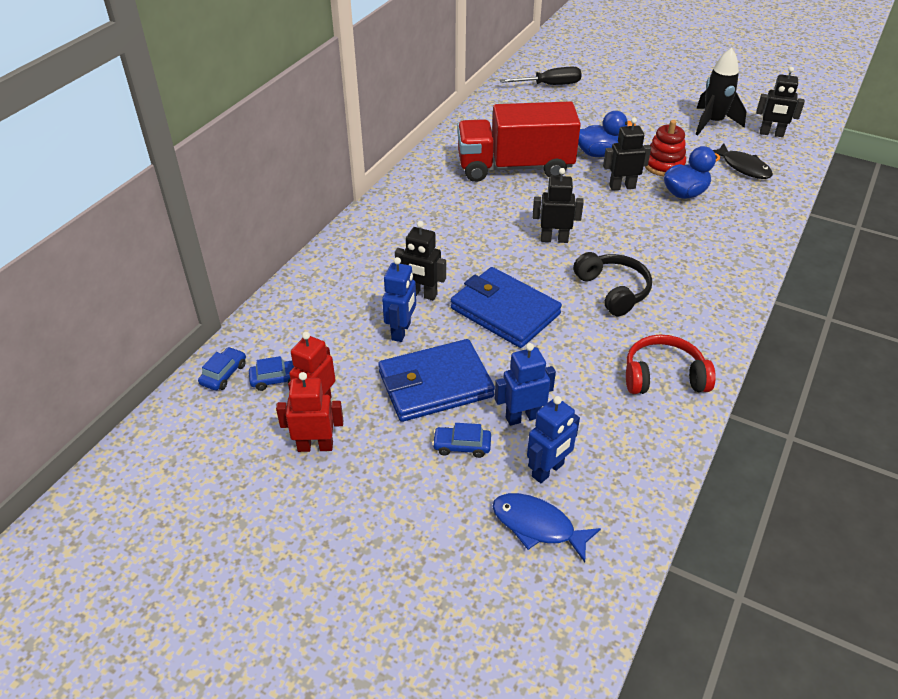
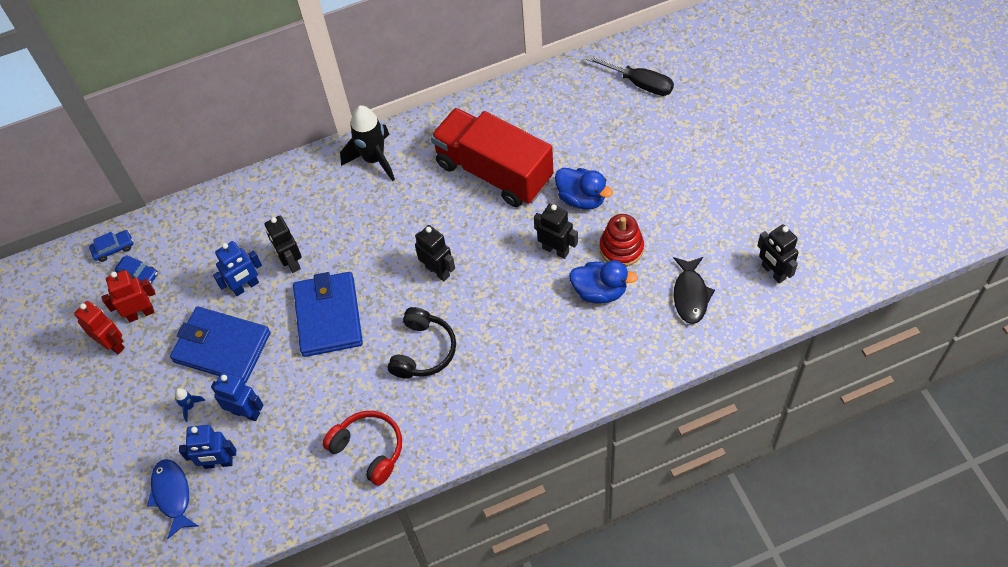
camera: 45 degrees right, 15 degrees up
blue car [432,423,491,458] -> blue rocket [175,388,205,422]
black rocket [695,48,746,135] -> black rocket moved to [340,105,395,181]

